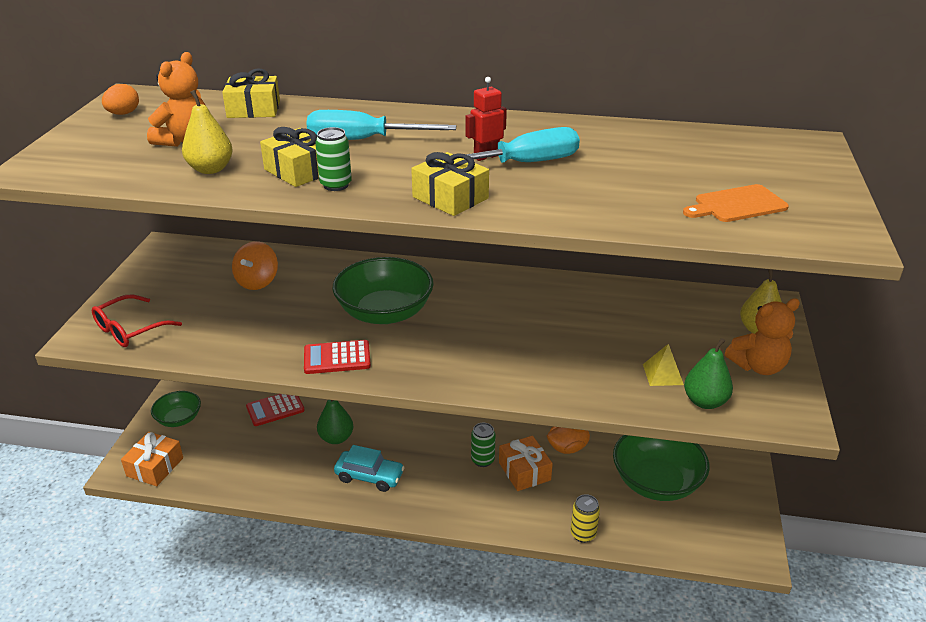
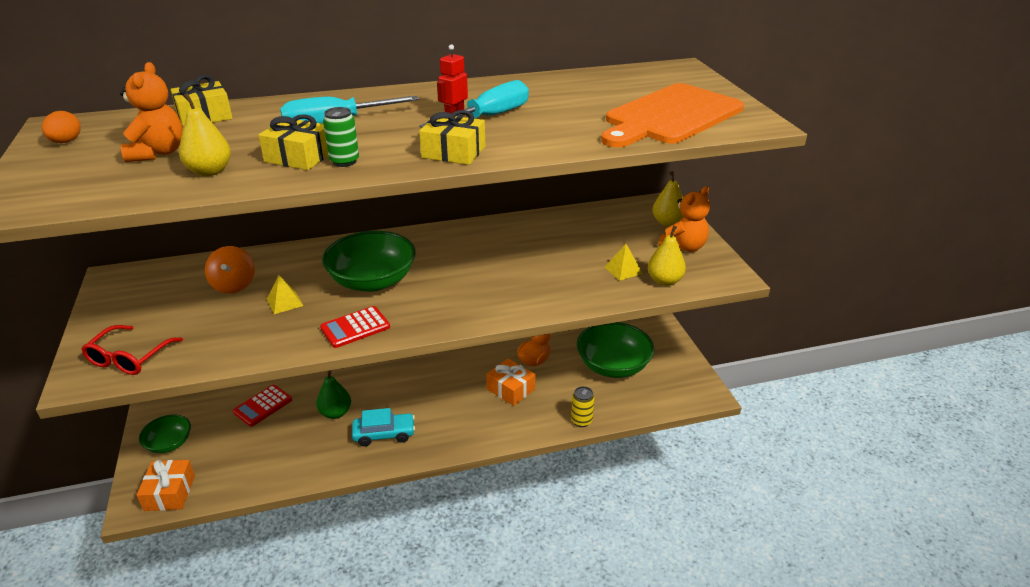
camera: 25 degrees left, 0 degrees up
green can [471,423,496,467] -> none
orange cutting board [683,184,789,222] -> orange cutting board [601,83,744,148], size x2.07
green pear [684,338,733,409] -> yellow pear [648,226,686,286]
none -> yellow pyramid [267,275,303,314]

